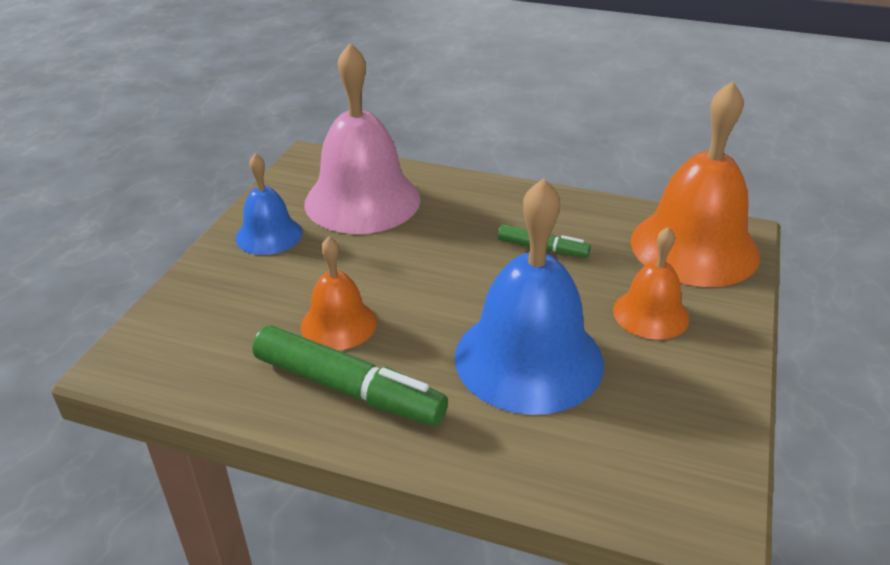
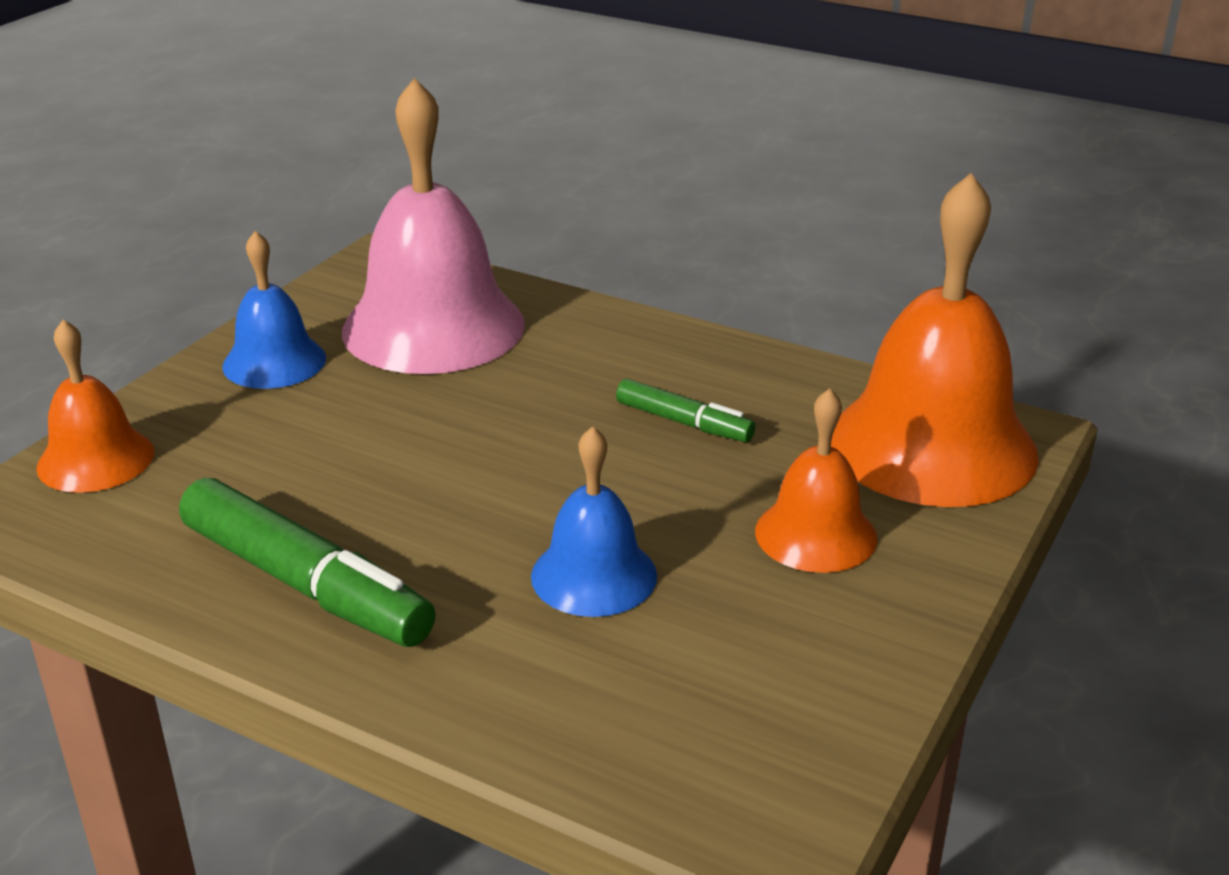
camera: 10 degrees right, 5 degrees down
orange bell [301,236,377,350] -> orange bell moved to [36,319,154,493]
blue bell [455,178,604,415] -> blue bell [531,426,657,617], size x0.54

